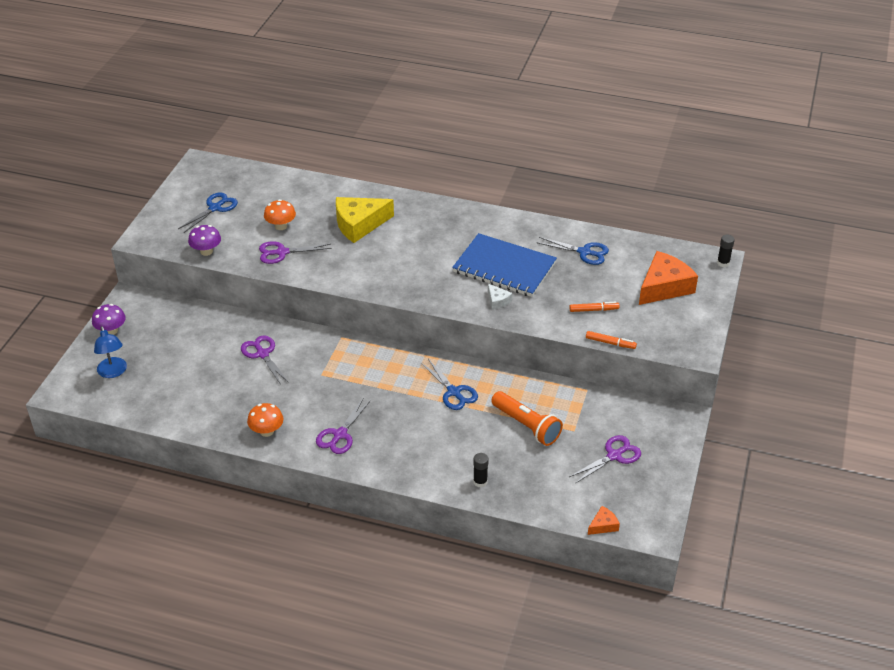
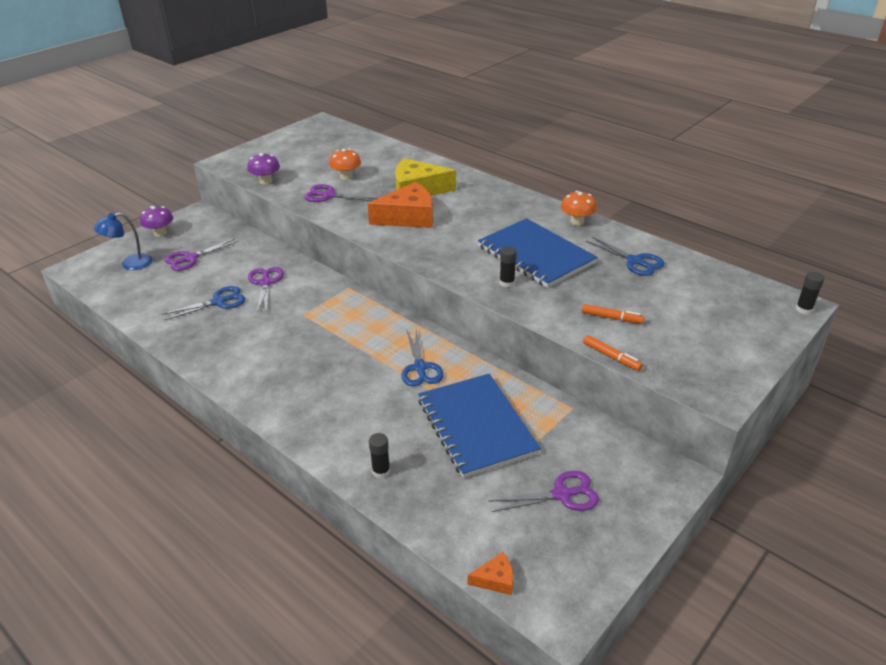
camera: 25 degrees right, 5 degrees down
blue lamp [94,326,127,378] -> blue lamp turned 60 degrees clockwise [94,212,152,270]
blue scissors [178,192,238,233] -> blue scissors moved to [162,286,246,320]
orange mushroom [247,403,283,437] -> orange mushroom moved to [561,191,597,226]
purple scissors [316,397,371,454] -> purple scissors moved to [165,239,238,271]
white cheese [488,284,512,310] -> black glue stick [500,246,517,287]
orange flashlight [491,391,563,446] -> blue notebook [418,374,541,478]
orange cheese [639,251,698,305] -> orange cheese moved to [368,182,433,228]

